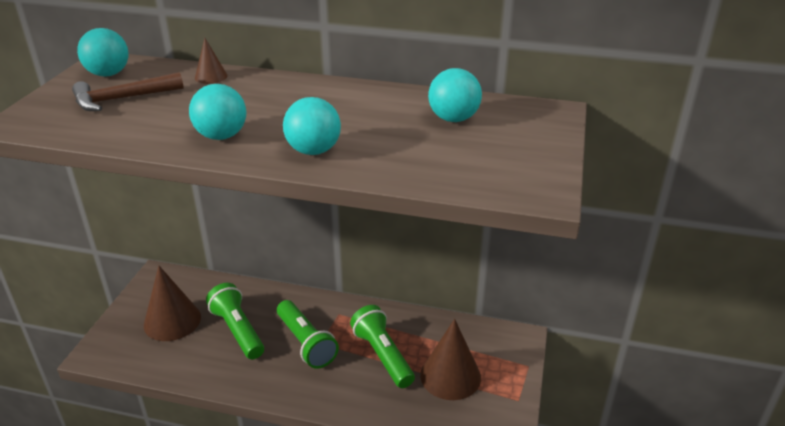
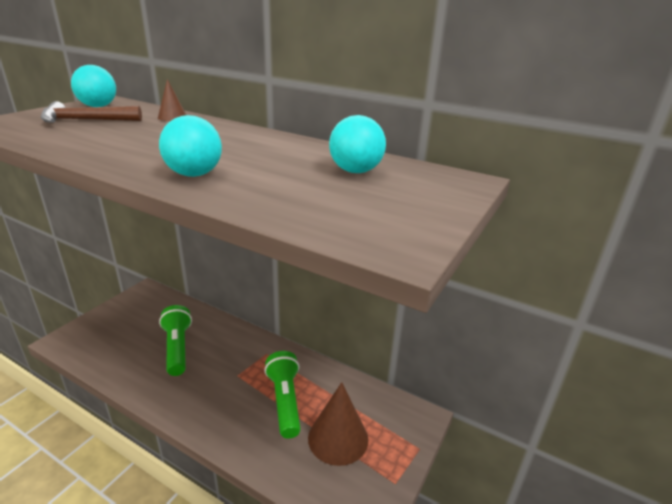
camera: 15 degrees right, 5 degrees down
brown cone [144,266,201,341] -> none
turquoise ball [189,84,246,140] -> none
green flashlight [277,300,339,369] -> none

